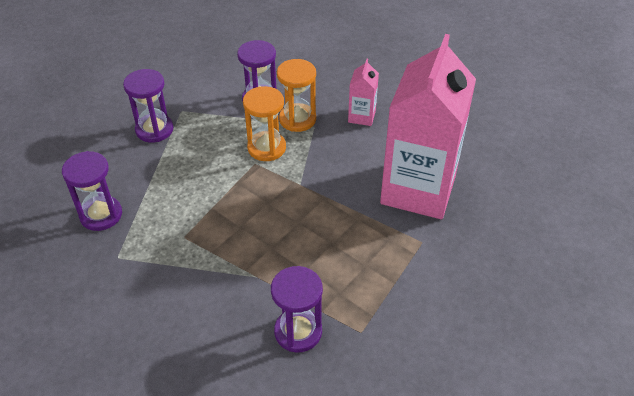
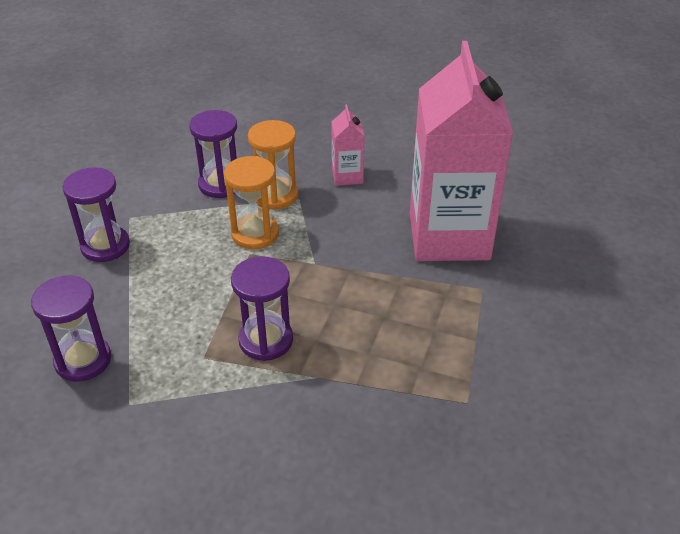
camera: 20 degrees left, 5 degrees down
purple hourglass [271,266,323,352] -> purple hourglass moved to [231,256,293,361]

